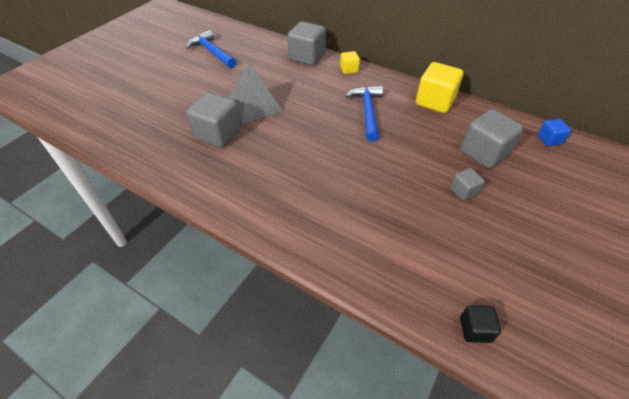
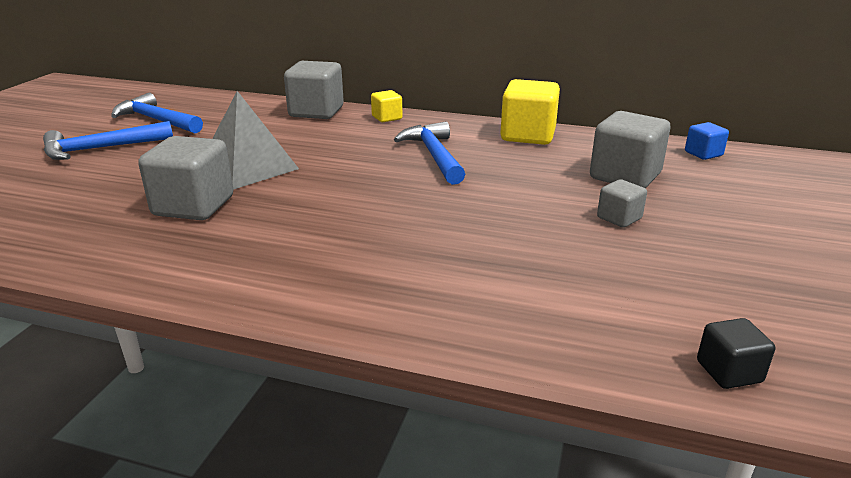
camera: 15 degrees left, 20 degrees down
none -> blue hammer [43,121,173,160]

